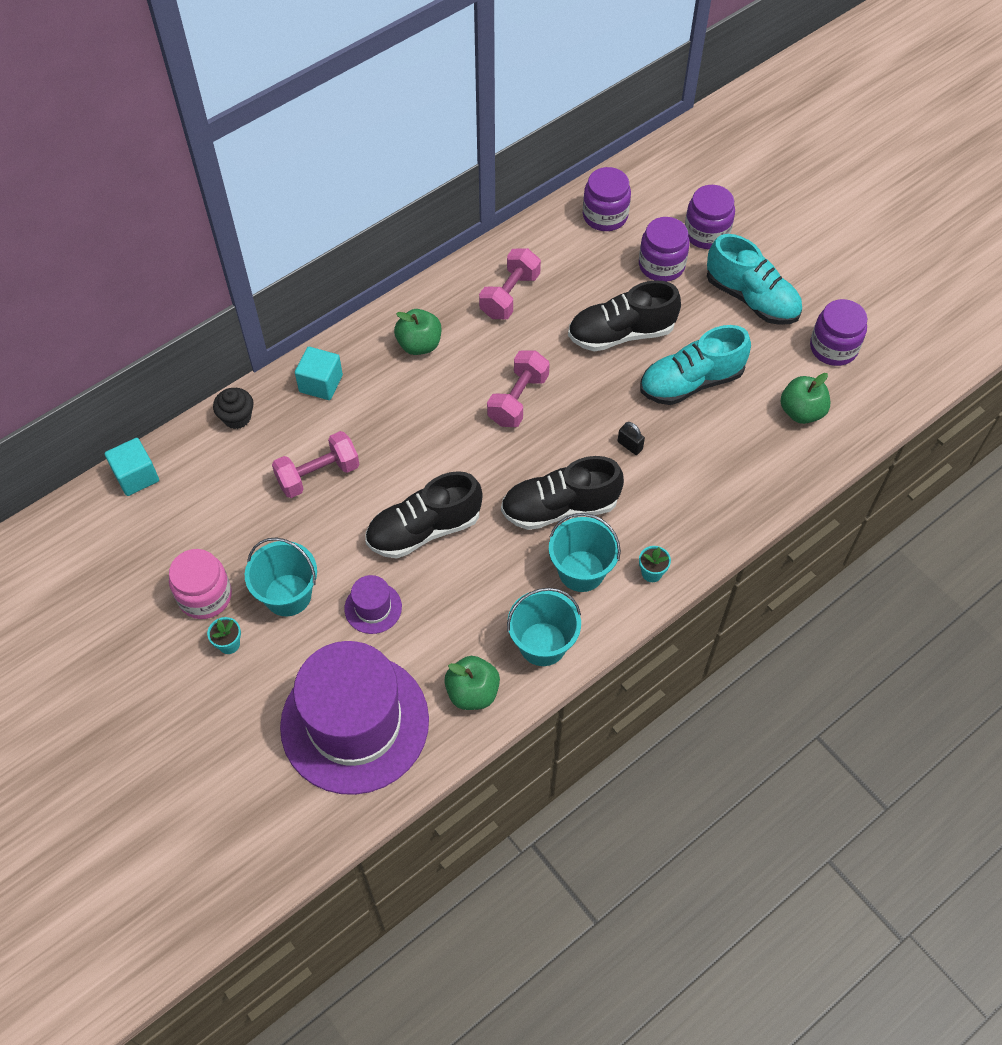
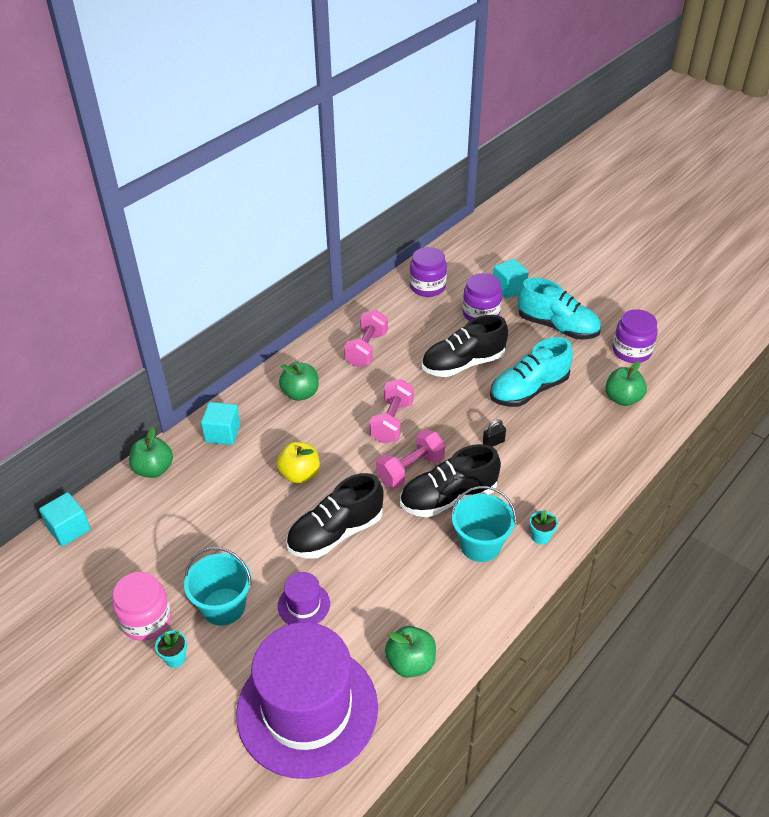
camera: 10 degrees left, 15 degrees down
black cupcake [213,388,254,429] -> green apple [129,427,173,478]
pink dumbbell [272,431,359,498] -> pink dumbbell moved to [376,430,445,489]
turquoise bucket [507,588,581,666] -> none
black padlock [618,422,645,455] -> black padlock turned 60 degrees counterclockwise [483,420,506,447]
purple jar [685,185,735,249] -> turquoise cube [493,259,529,299]
none -> yellow apple [276,442,320,484]

